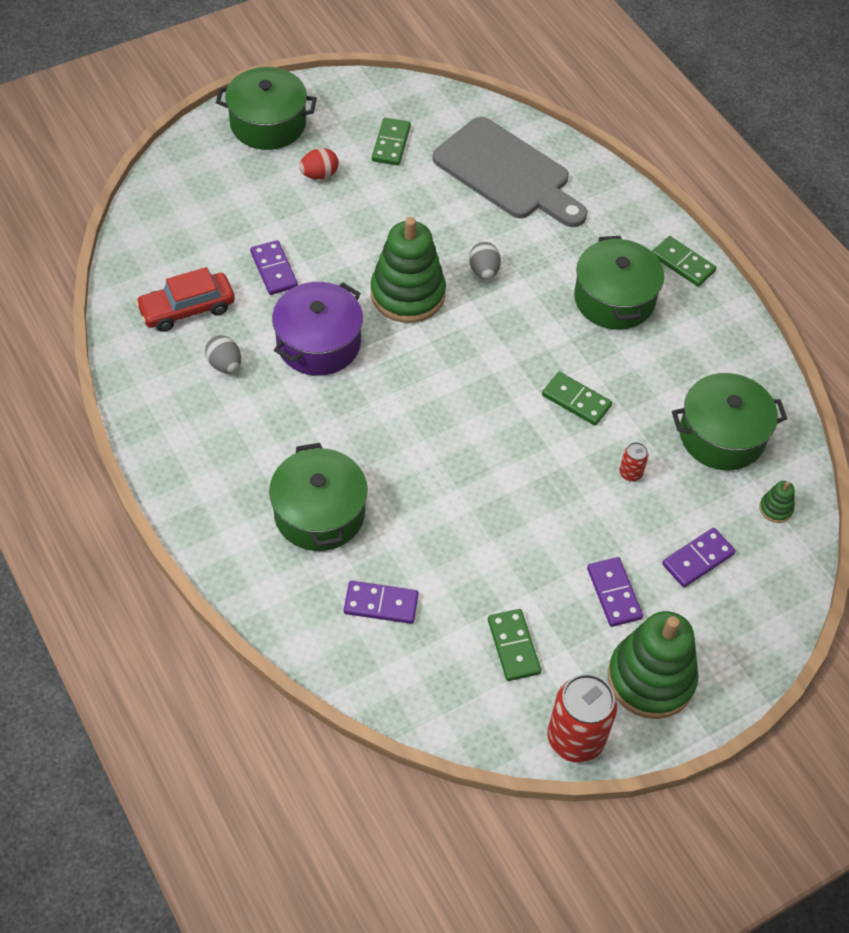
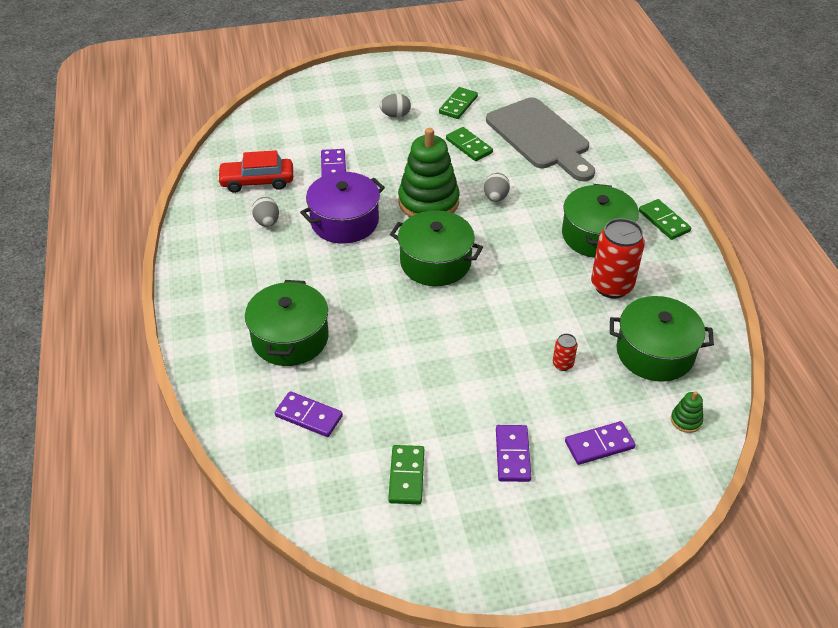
camera: 20 degrees right, 10 degrees down
green pot [216,67,317,150] -> green pot moved to [390,210,483,286]
red egg [299,148,339,179] -> grey egg [379,94,411,118]
green domino [542,372,612,426] -> green domino moved to [446,127,493,161]
red can [547,674,617,763] -> red can moved to [591,218,645,298]
green stacking toy [608,611,698,719] -> none

